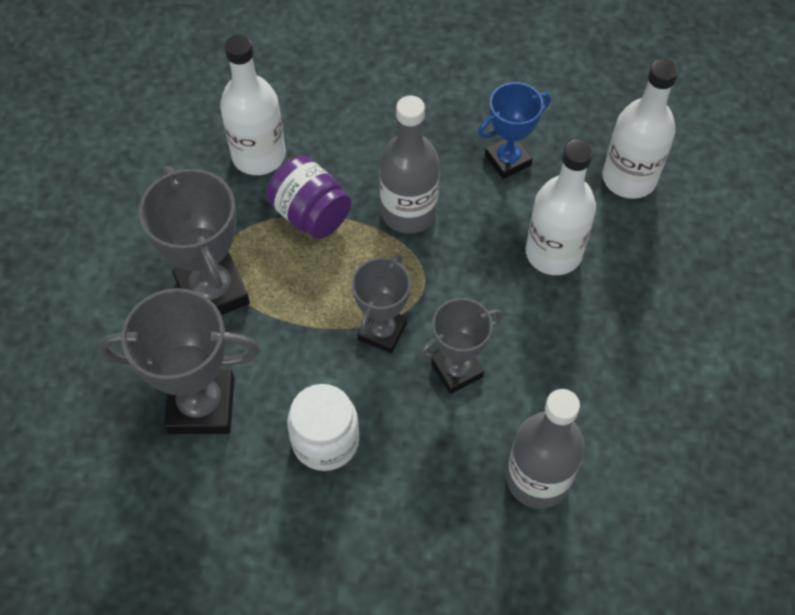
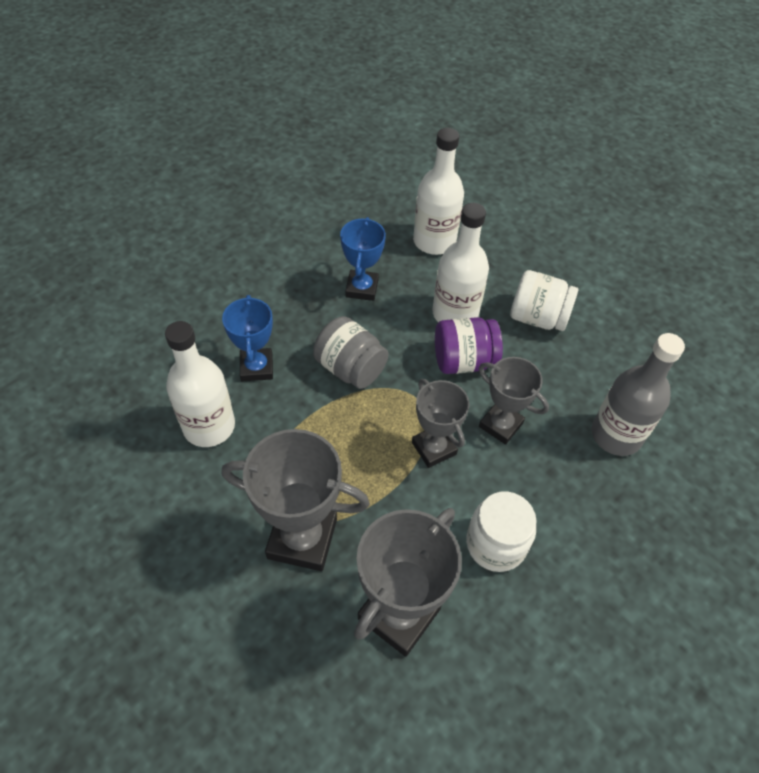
camera: 55 degrees left, 5 degrees down
purple jar [266,156,351,239] -> purple jar moved to [435,317,503,374]
grey bottle [379,95,440,234] -> grey jar [313,316,389,389]
grey trophy [419,298,503,394] -> grey trophy turned 60 degrees counterclockwise [479,357,549,445]
none -> blue trophy [222,295,273,381]
none -> white jar [510,270,578,331]

